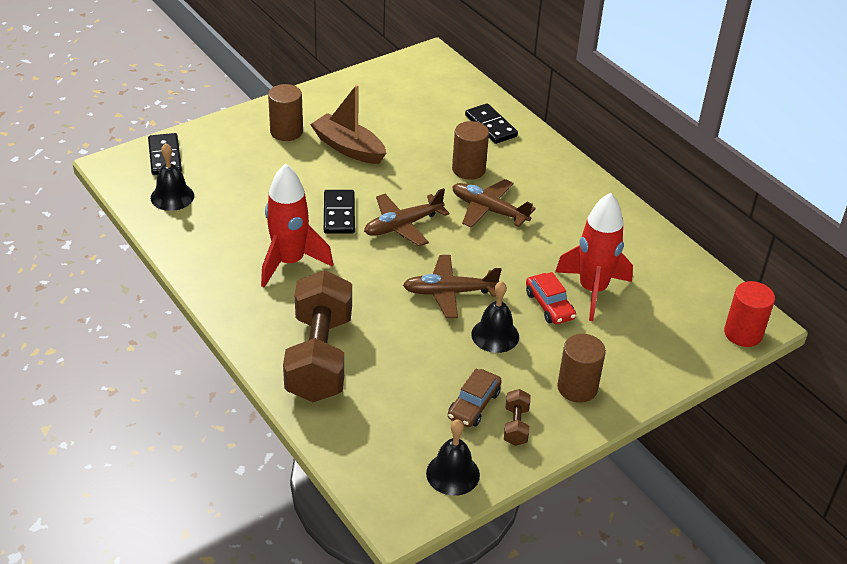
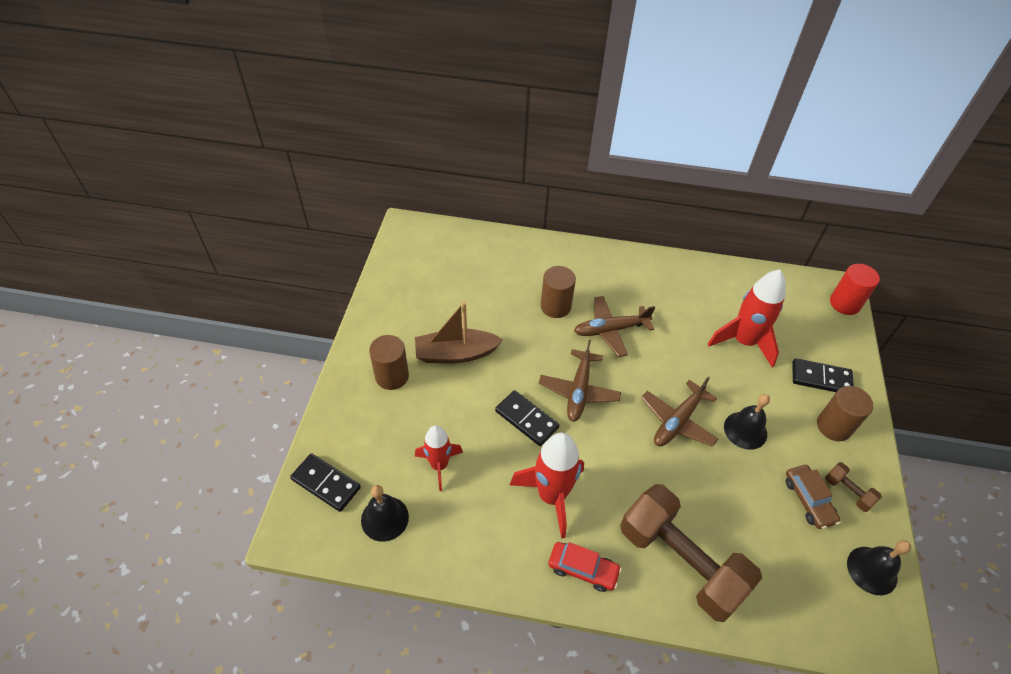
camera: 45 degrees left, 10 degrees up
black domino [465,103,518,144] -> black domino moved to [792,358,854,392]
red car [526,272,576,324] -> red car moved to [548,542,622,592]
none -> red rocket [415,425,463,491]

